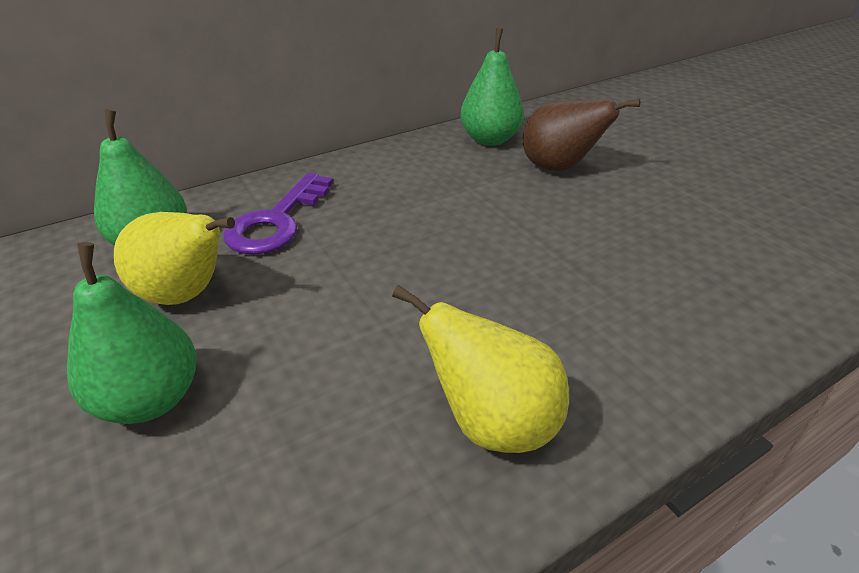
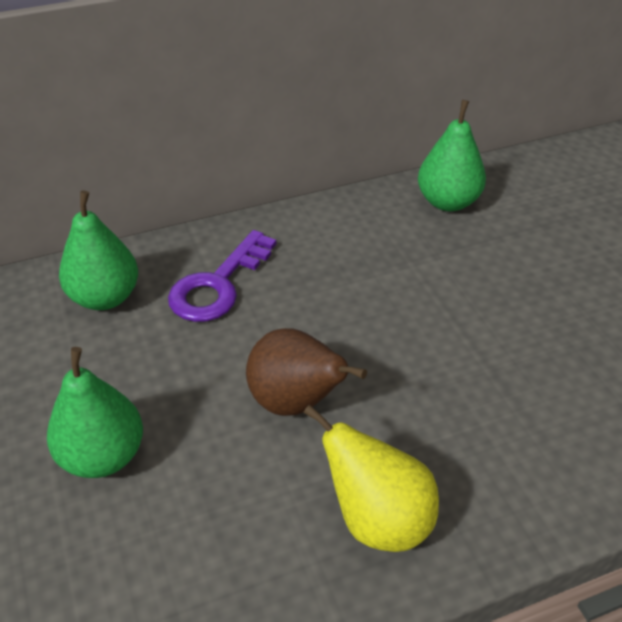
camera: 10 degrees right, 5 degrees up
yellow pear [114,212,235,305] -> none
brown pear [522,99,640,171] -> brown pear moved to [246,328,367,416]

